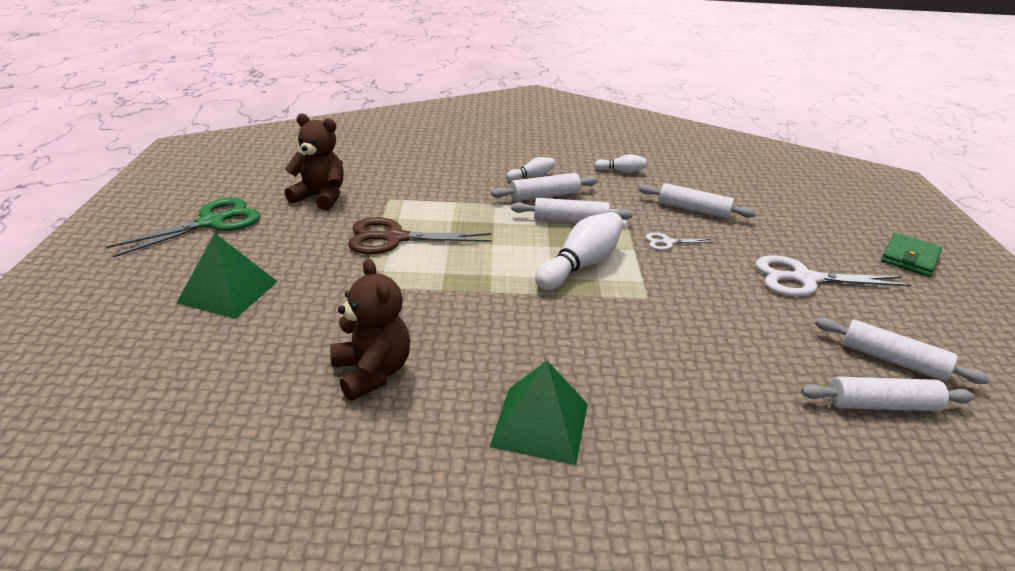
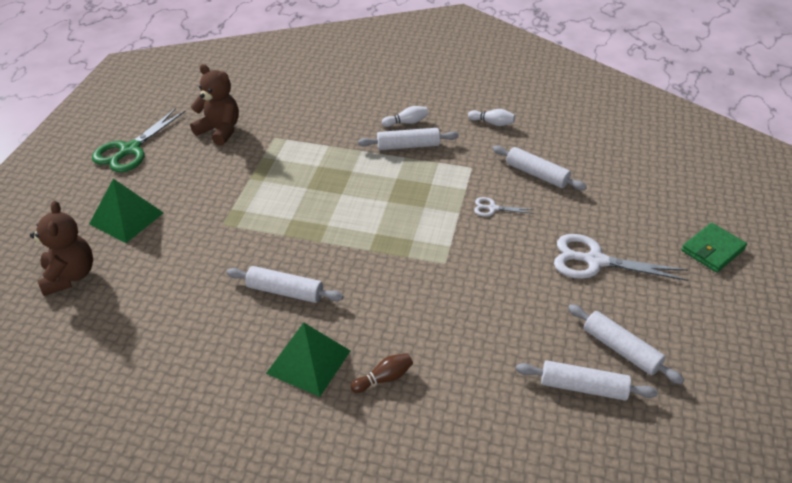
camera: 15 degrees right, 10 degrees up
green scissors [106,198,260,258] -> green scissors turned 150 degrees clockwise [92,108,185,172]
brown teddy bear [330,259,410,401] -> brown teddy bear moved to [30,201,93,296]
brown scissors [348,217,492,254] -> none
white rolling pin [511,198,633,222] -> white rolling pin moved to [226,266,344,303]
white bowling pin [535,212,624,290] -> none
none -> brown bowling pin [351,353,413,393]

